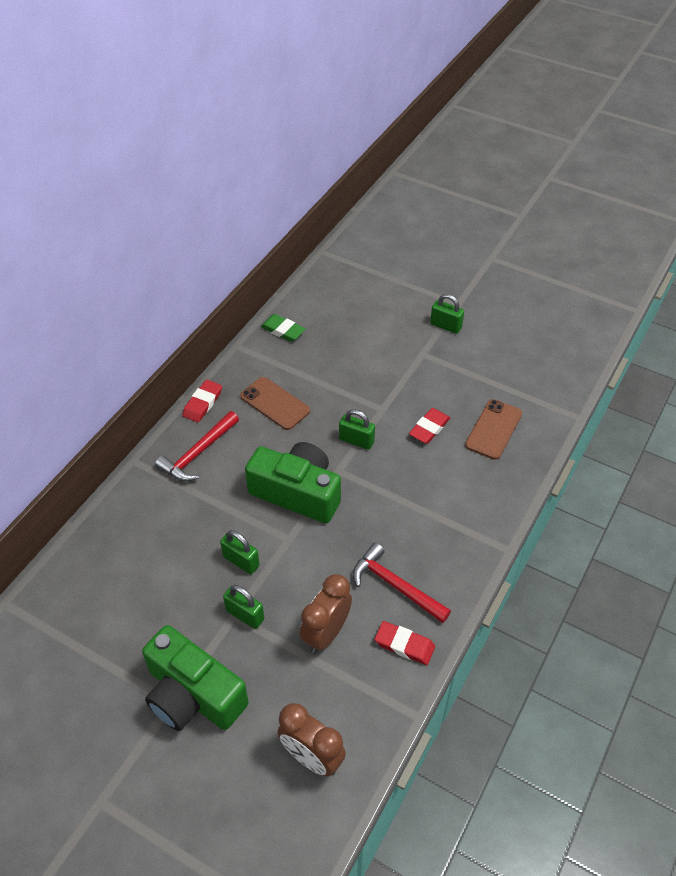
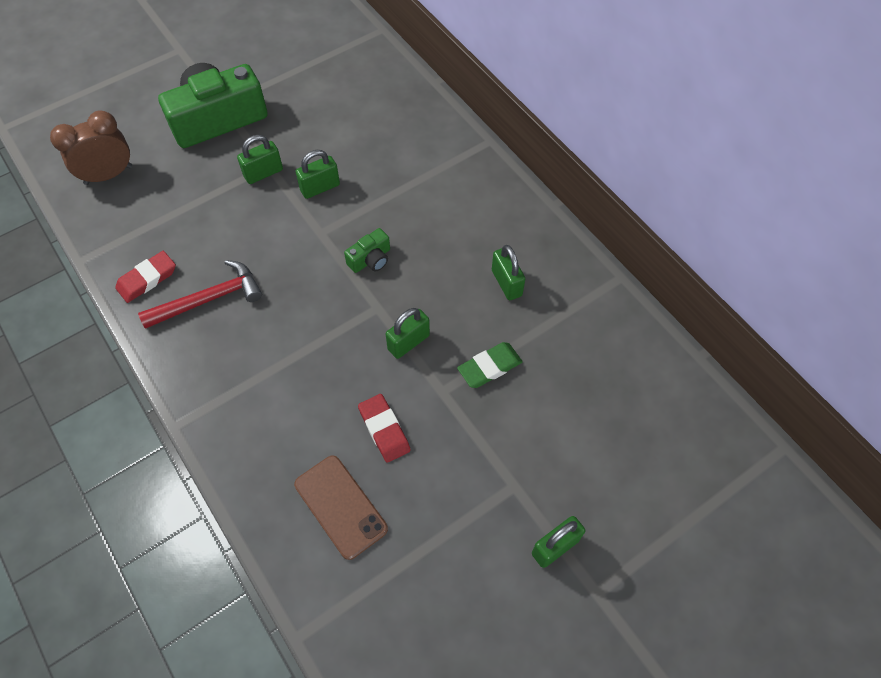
camera: 115 degrees right, 10 degrees up
red hammer [155,411,239,481] -> none
red eraser [182,380,222,422] -> none
brown phone [240,377,310,430] -> green padlock [492,245,525,300]
green camera [245,442,341,523] -> green camera [344,228,390,273], size x0.44
green eraser [260,314,305,342] -> green eraser moved to [457,342,523,388]
brown clock [300,574,352,653] -> none

